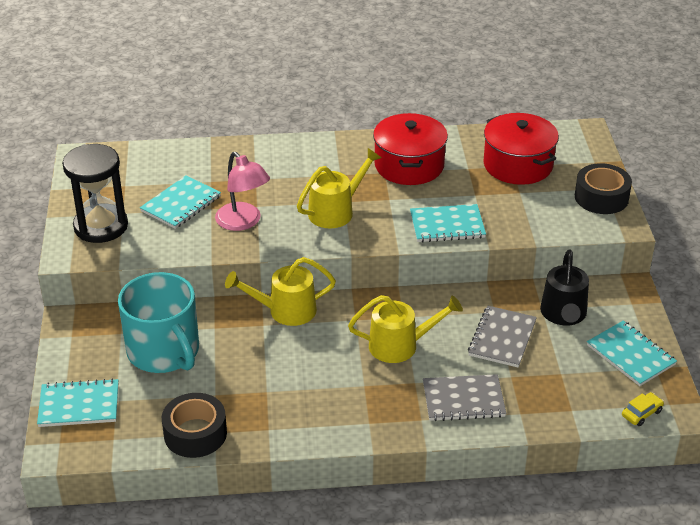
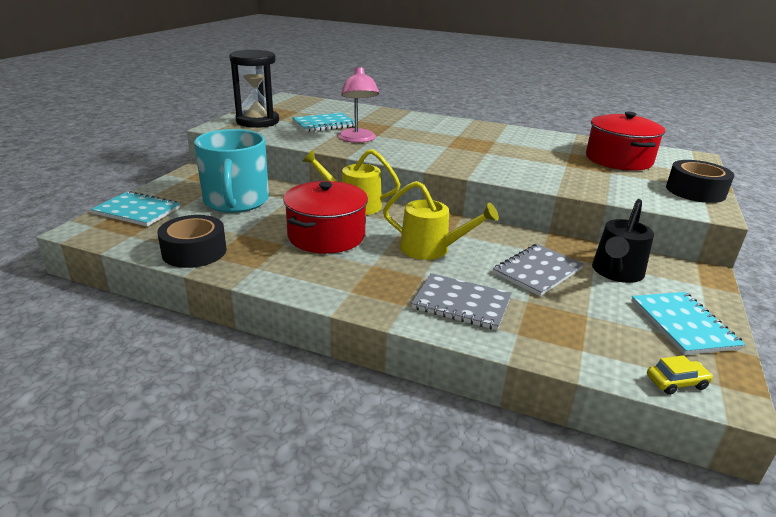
camera: 25 degrees right, 10 degrees down
yellow watering can [297,148,381,228] -> none
red pot [373,113,448,185] -> red pot moved to [283,181,368,254]
turquoise notebook [410,204,486,242] -> none

